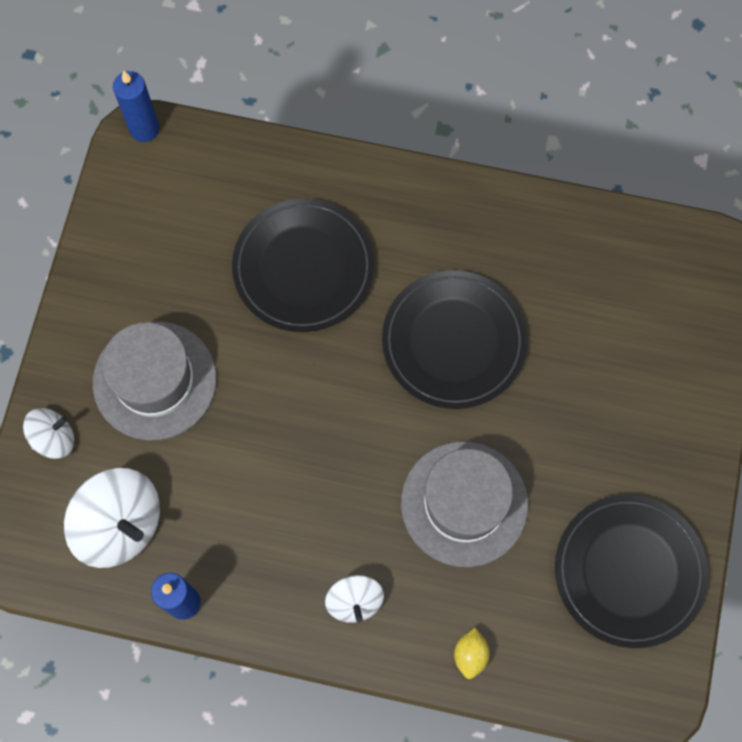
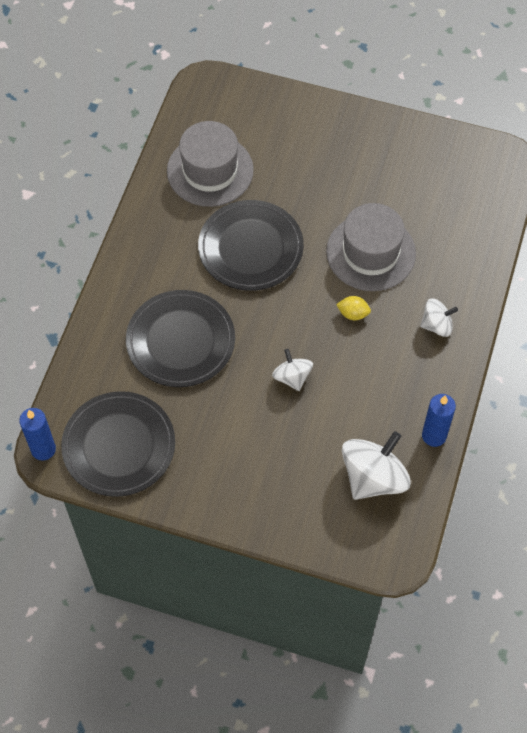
camera: 85 degrees left, 10 degrees down
white spinning top [23,408,74,459] -> white spinning top moved to [272,349,313,391]
grey hat [93,322,216,441] -> grey hat moved to [167,121,254,207]
yellow lemon [454,628,490,679] -> yellow lemon moved to [336,296,371,320]
black plate [555,495,709,648] -> black plate moved to [61,391,175,497]

